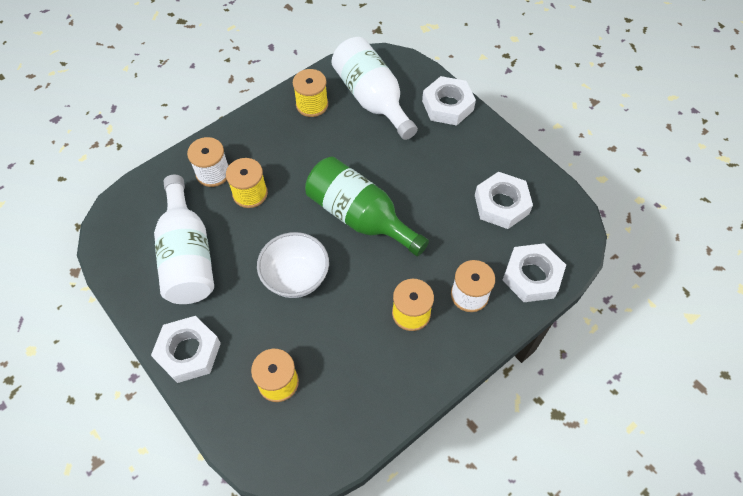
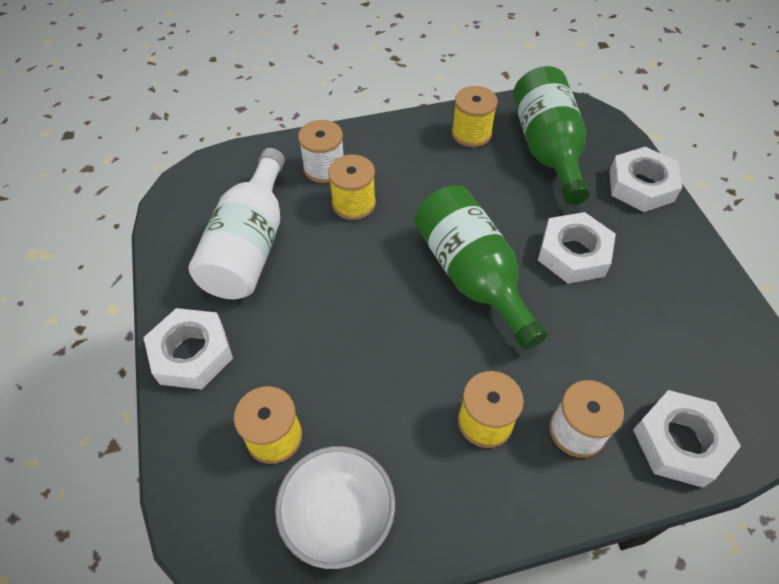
camera: 25 degrees right, 5 degrees down
white bowl [257,232,329,298] -> white bowl moved to [275,446,395,569]
white bottle [332,37,418,140] -> green bottle [513,66,590,205]
white nut [475,172,533,229] -> white nut moved to [538,212,616,284]

